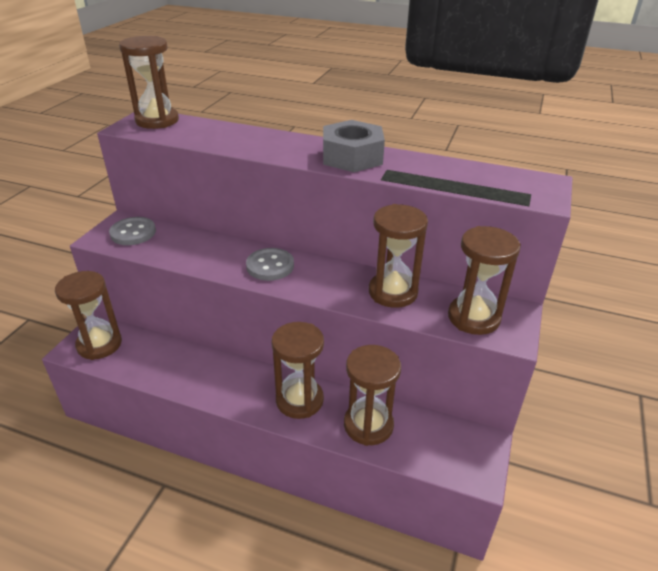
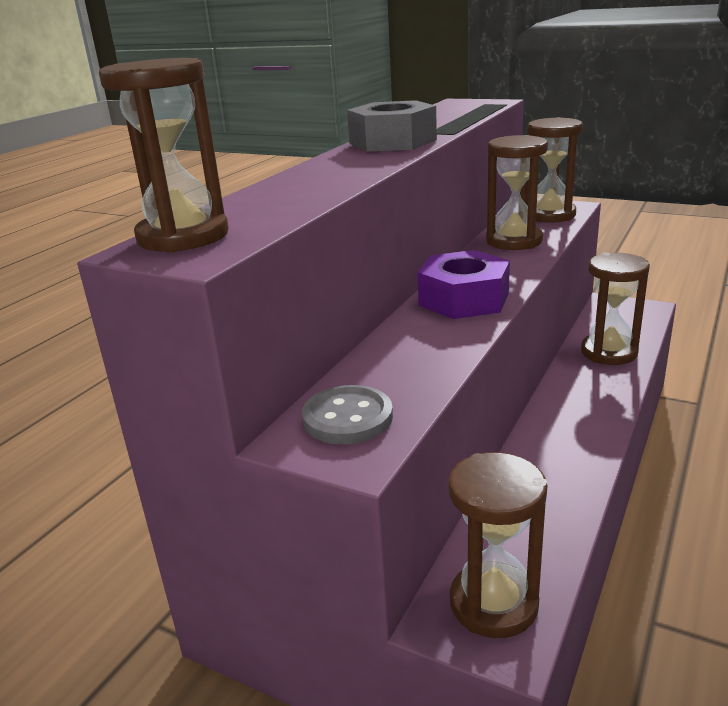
camera: 80 degrees left, 10 degrees down
grey button [246,248,294,281] -> purple nut [418,250,510,319]
brown hourglass [272,322,324,419] -> none

